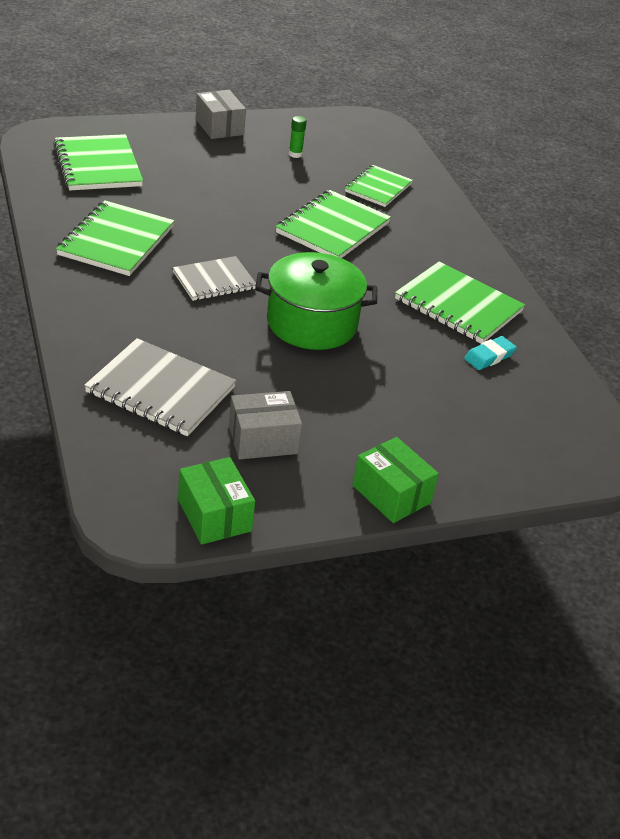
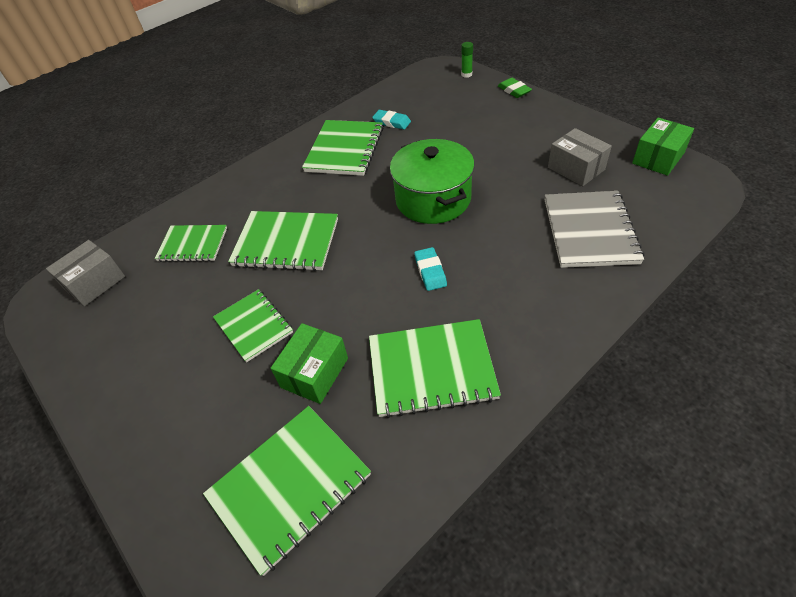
camera: 105 degrees left, 10 degrees up
grey notebook [173,256,256,301] -> turquoise eraser [414,247,447,291]
grey box [196,90,246,139] -> grey box moved to [46,240,125,306]
green glue stick [289,116,307,158] -> green glue stick moved to [461,42,473,78]
green box [352,437,439,523] -> green box moved to [270,323,348,404]
none -> green notebook [213,289,293,362]
none -> green eraser [498,78,532,98]

